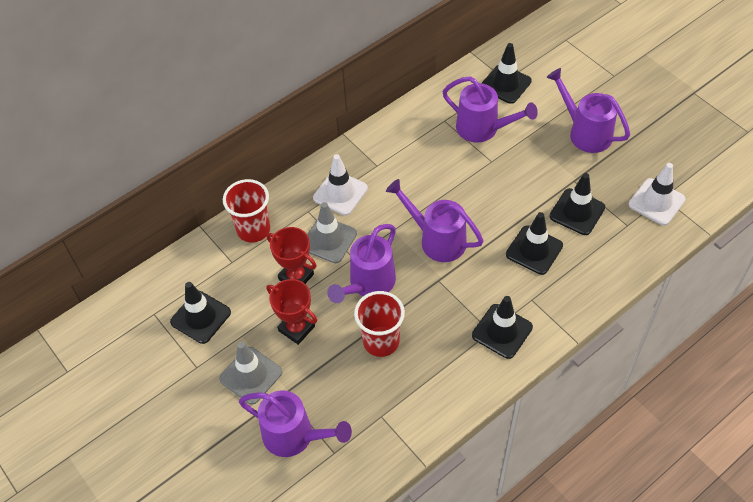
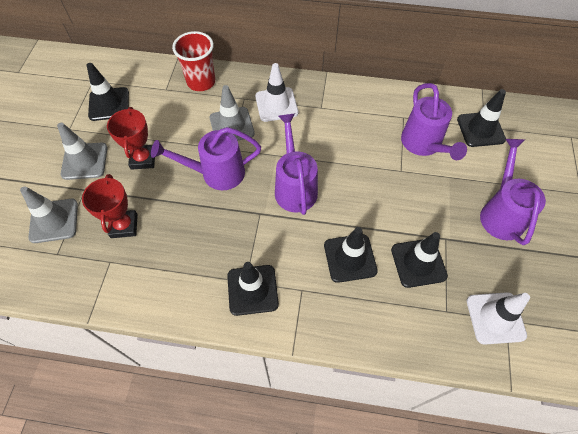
camera: 45 degrees right, 5 degrees up
purple watering can [239,390,352,457] -> grey traffic cone [20,186,78,243]
red trophy [267,227,317,284] -> red trophy moved to [82,174,138,238]
red cup [354,291,405,357] -> none

